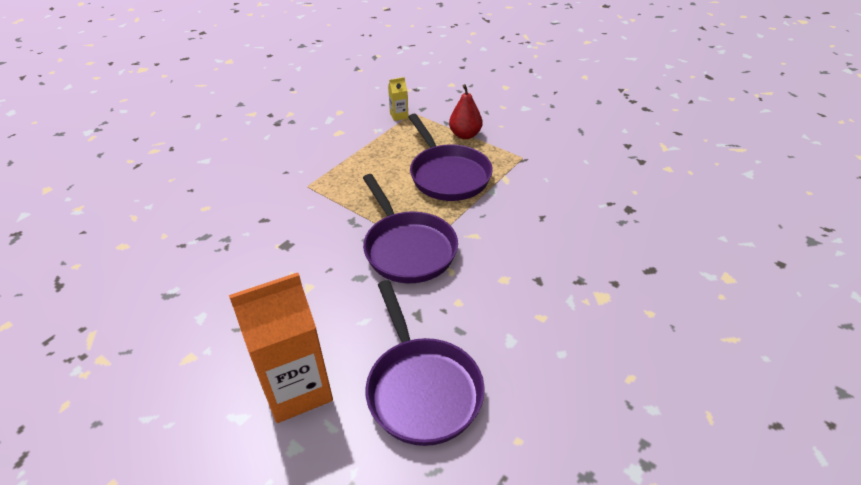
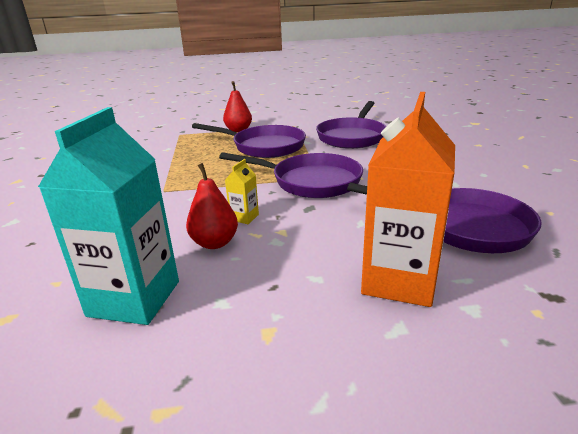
camera: 45 degrees left, 15 degrees down
yellow carton [388,77,408,121] -> yellow carton moved to [225,159,259,224]
none -> turquoise carton [38,107,179,325]
none -> red pear [186,163,238,249]
none -> purple pan [316,101,386,149]

